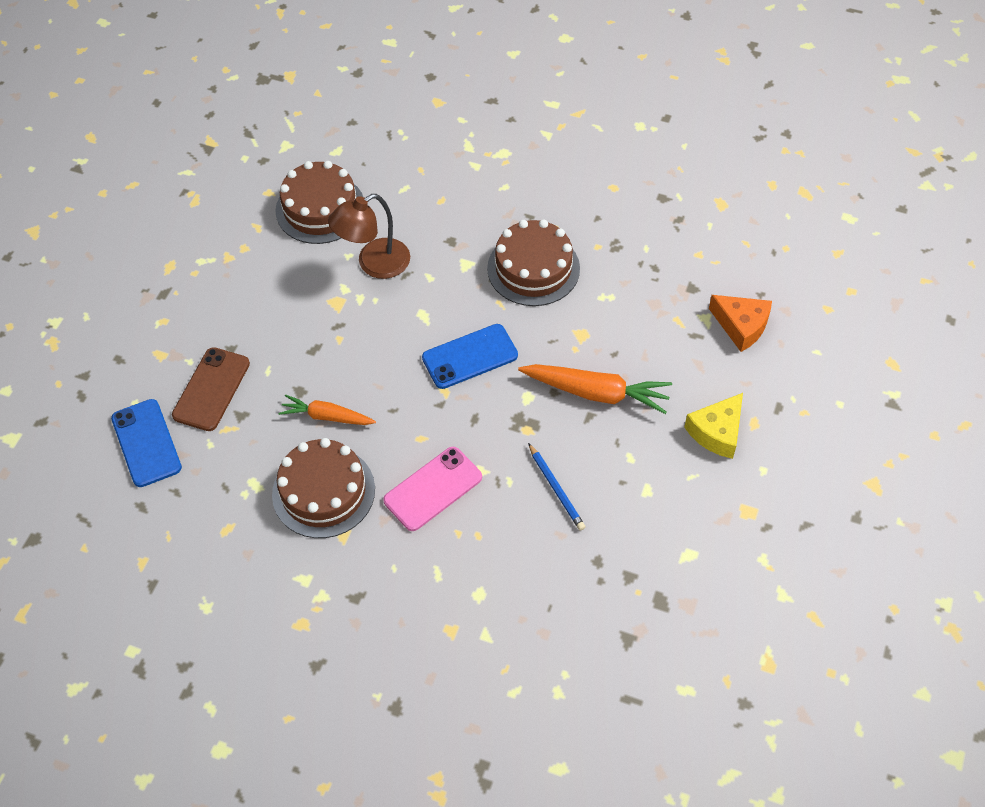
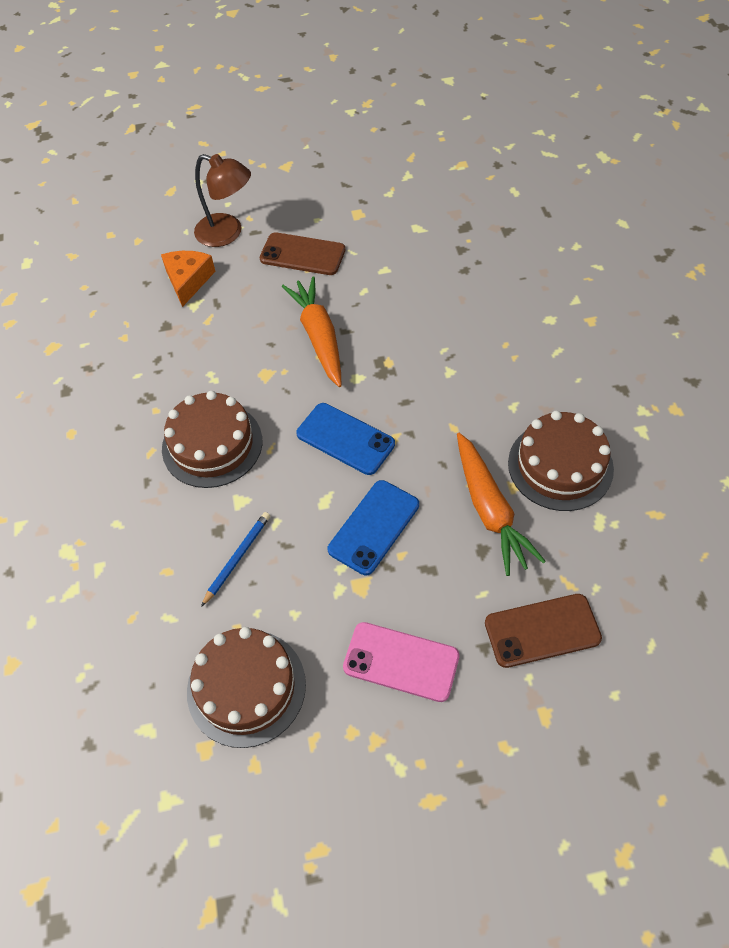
camera: 120 degrees left, 0 degrees up
blue phone [111,399,182,487] -> blue phone moved to [328,480,419,575]
orange carrot [279,394,376,425] -> orange carrot [457,433,546,576], size x1.58
brown lamp [328,194,410,279] -> brown lamp moved to [194,154,251,247]
pink phone [383,447,482,531] -> pink phone moved to [343,622,460,702]
blue pencil [528,443,586,531] -> blue pencil moved to [201,512,270,607]
yellow cheese [684,393,743,459] -> brown phone [260,232,345,275]

